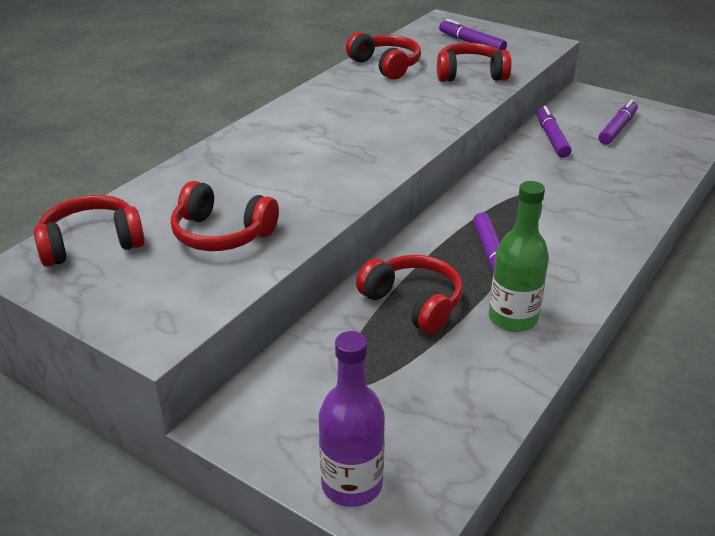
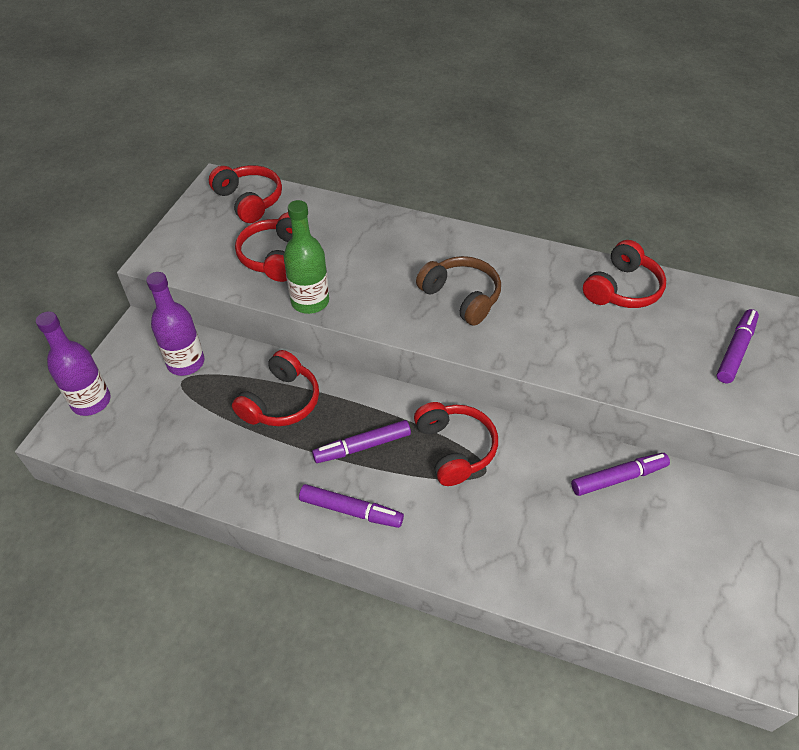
camera: 75 degrees right, 15 degrees up
red headphones [437,43,512,82] -> red headphones moved to [414,402,498,486]
green bottle [489,181,549,332] -> green bottle moved to [284,200,329,314]
purple marker [599,99,638,145] -> purple marker moved to [299,484,404,528]
none -> purple bottle [146,272,204,376]
none -> brown headphones [416,256,501,326]

